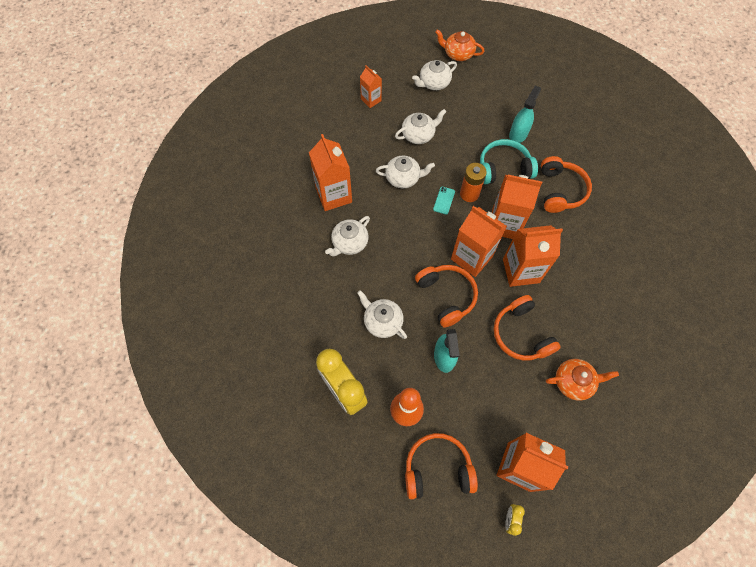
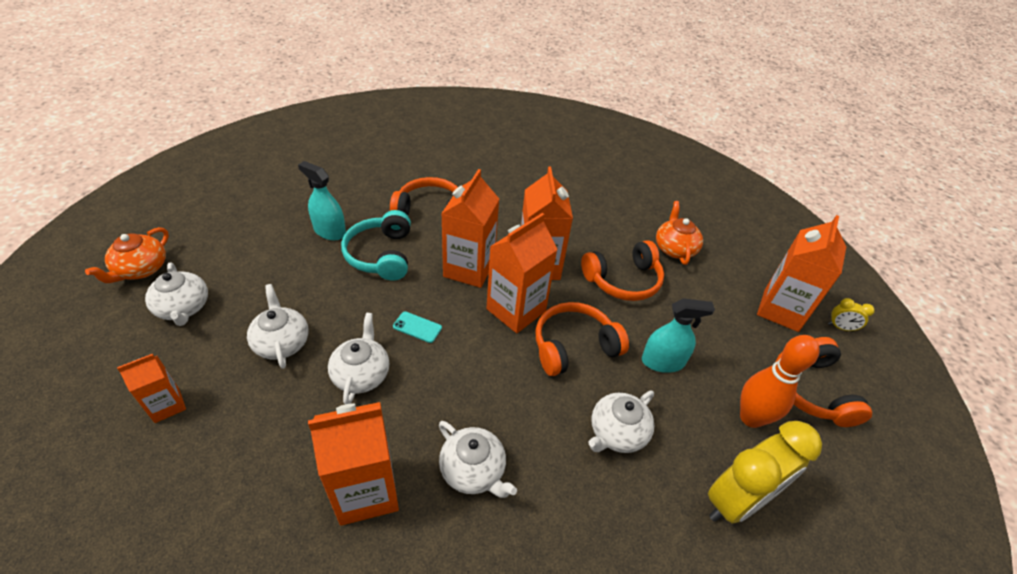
camera: 90 degrees left, 20 degrees down
orange battery [460,163,487,202] -> none

